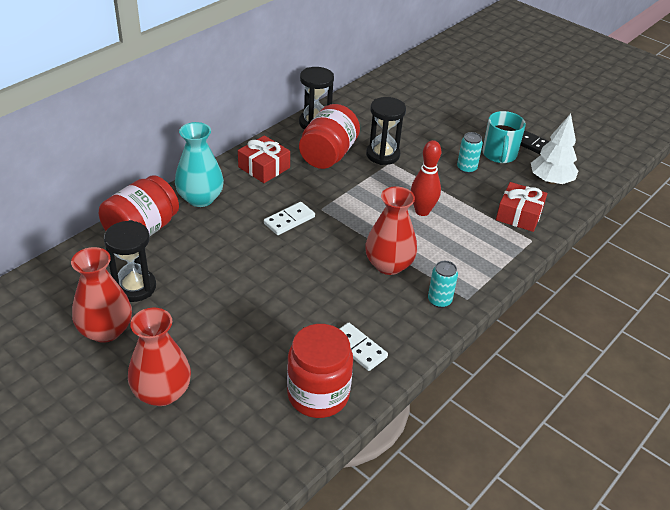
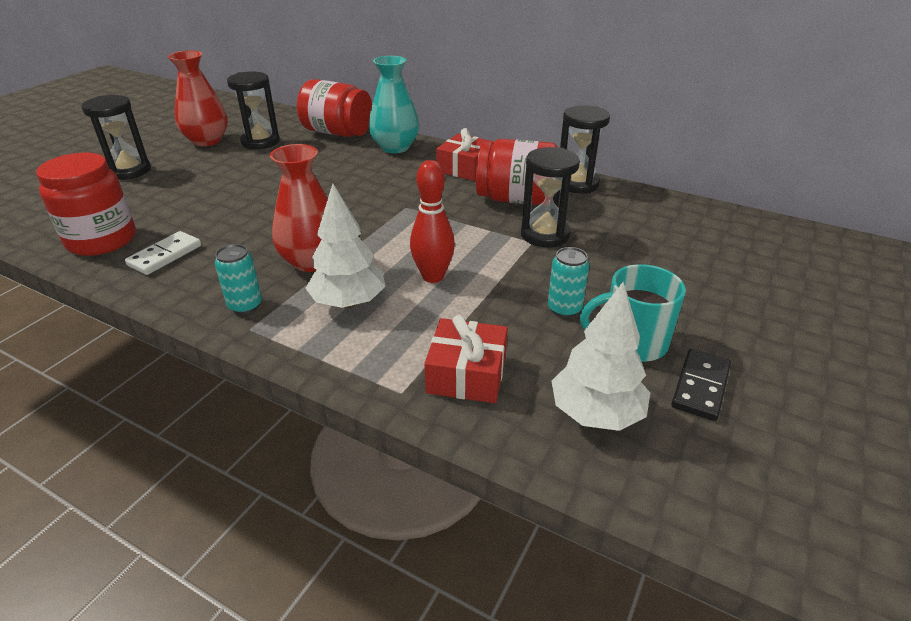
camera: 80 degrees right, 5 degrees down
red vase [128,308,191,406] -> black hourglass [81,95,151,180]
white domino [264,202,315,235] -> none
none -> white tree [305,184,385,308]

